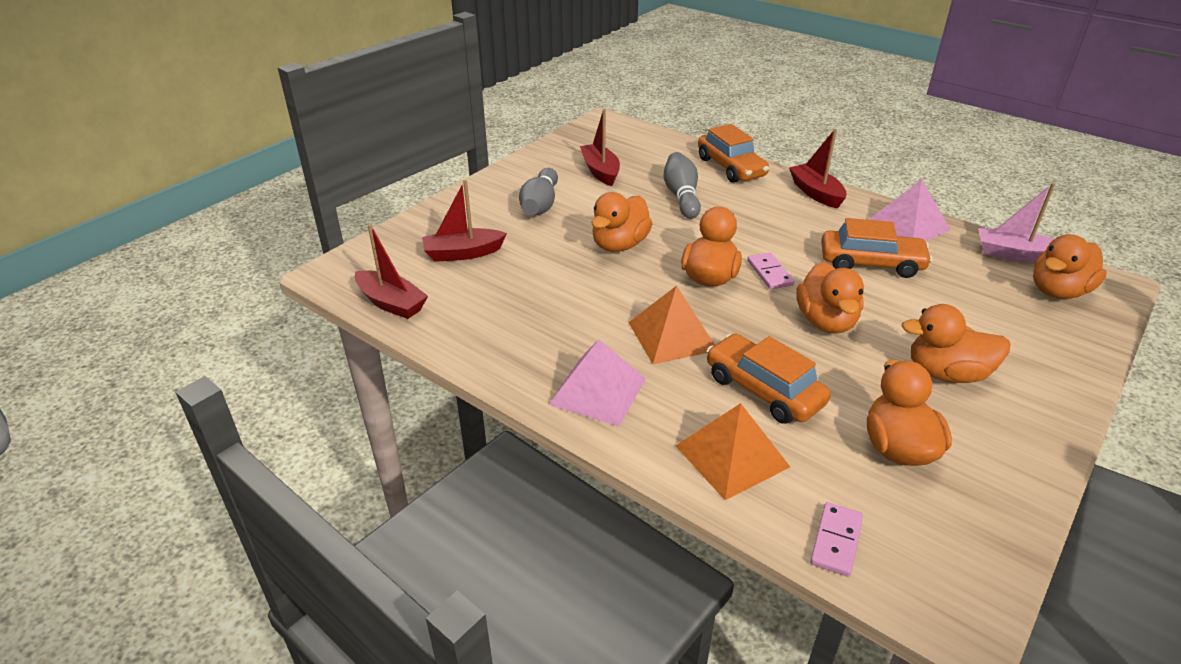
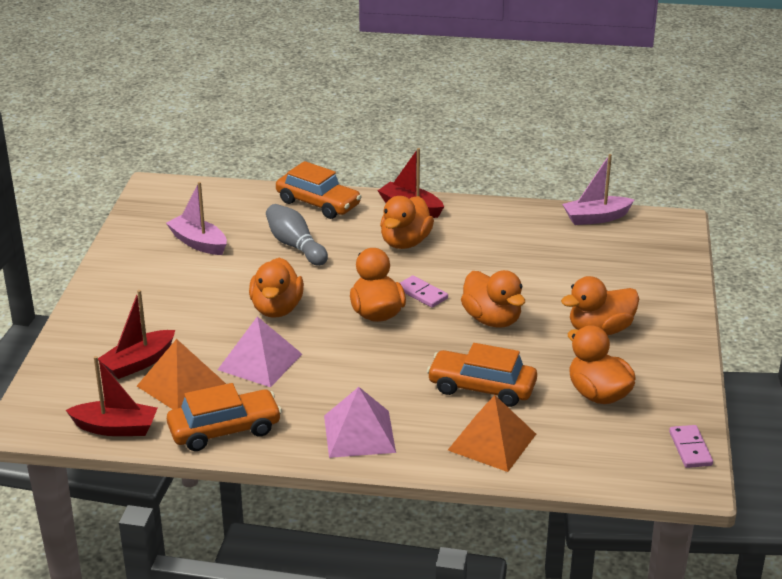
camera: 30 degrees left, 5 degrees down
grey bowling pin [519,168,558,216] -> none
red boat [580,109,620,186] -> pink boat [166,182,227,255]
orange pyramid [628,286,715,364] -> orange pyramid moved to [137,339,226,409]
pink domino [810,502,863,577] -> pink domino moved to [669,425,713,468]
orange car [821,218,932,278] -> orange car moved to [167,383,282,451]
pink pyramid [869,179,951,241] -> pink pyramid moved to [218,316,302,387]
orange duck [1033,234,1107,299] -> orange duck moved to [380,196,434,249]

